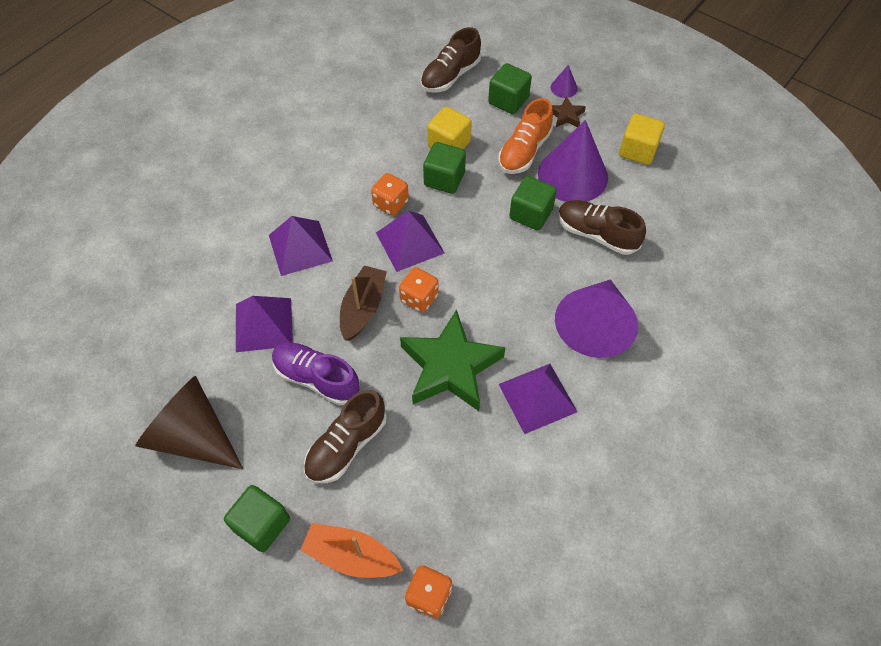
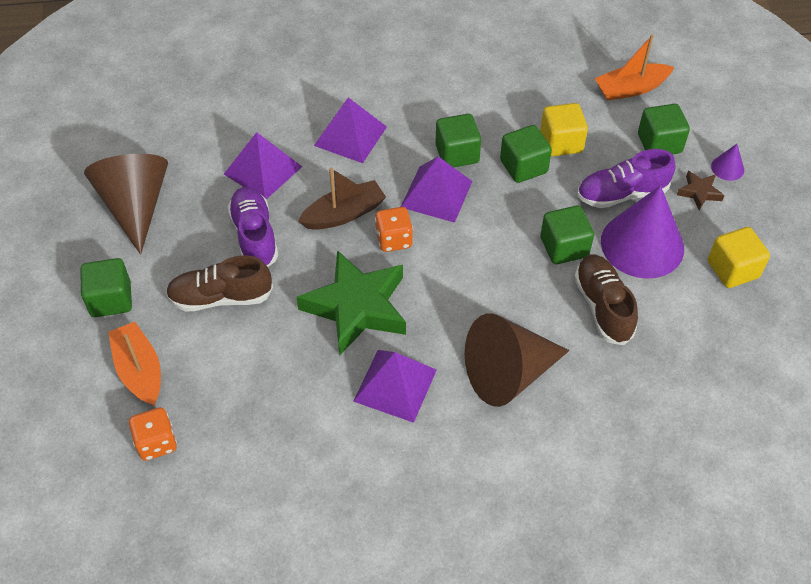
camera: 45 degrees right, 5 degrees down
orange dice [371,173,409,216] -> green cube [435,114,481,167]
brown shoe [421,27,481,93] -> orange boat [594,35,674,101]
orange shoe [498,98,553,174] -> purple shoe [577,149,676,208]
purple cone [555,279,638,358] -> brown cone [465,313,569,407]

